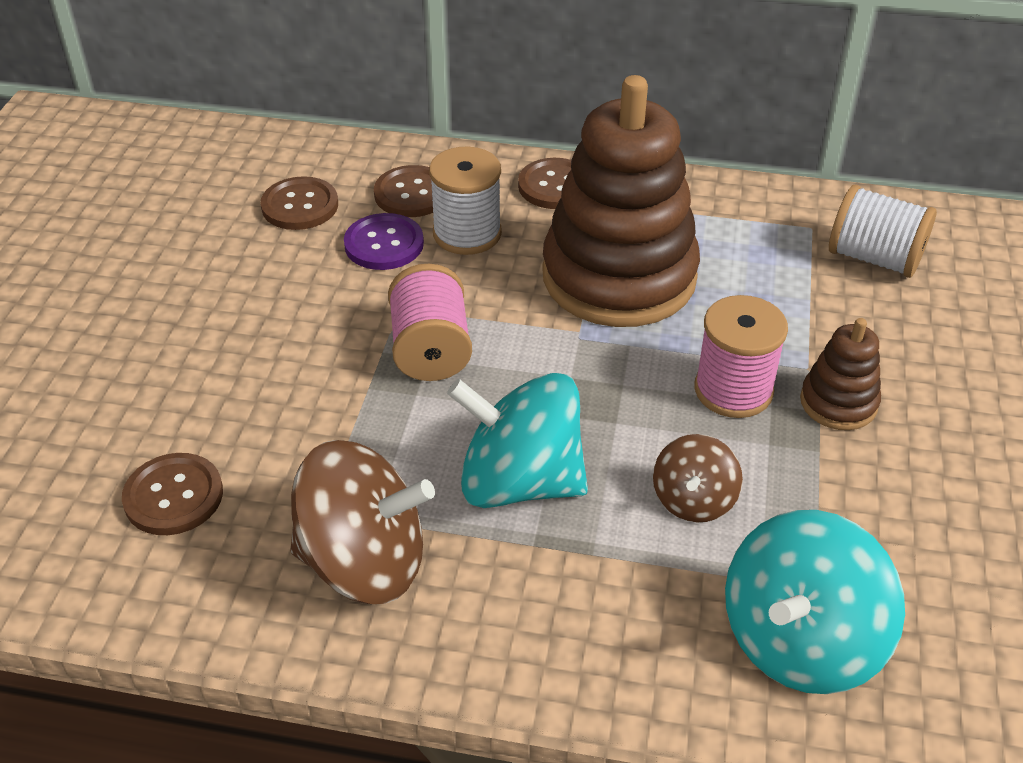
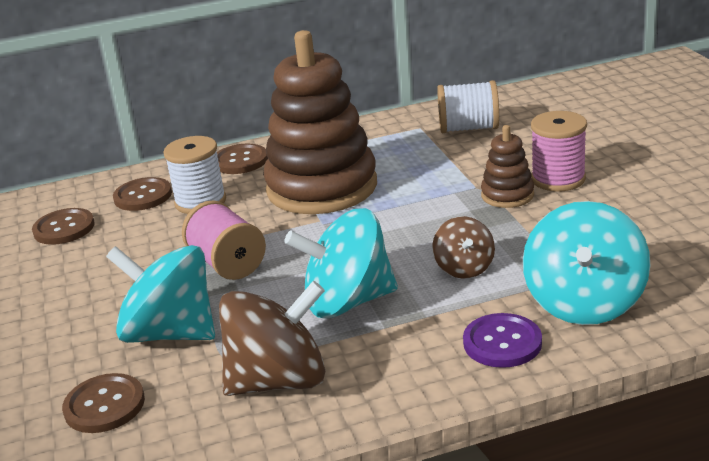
camera: 25 degrees left, 15 degrees down
purple button [344,213,424,270] -> purple button moved to [463,313,542,368]
pink spool [695,295,788,418] -> pink spool moved to [531,111,587,191]
none -> turquoise spinning top [106,245,215,343]

